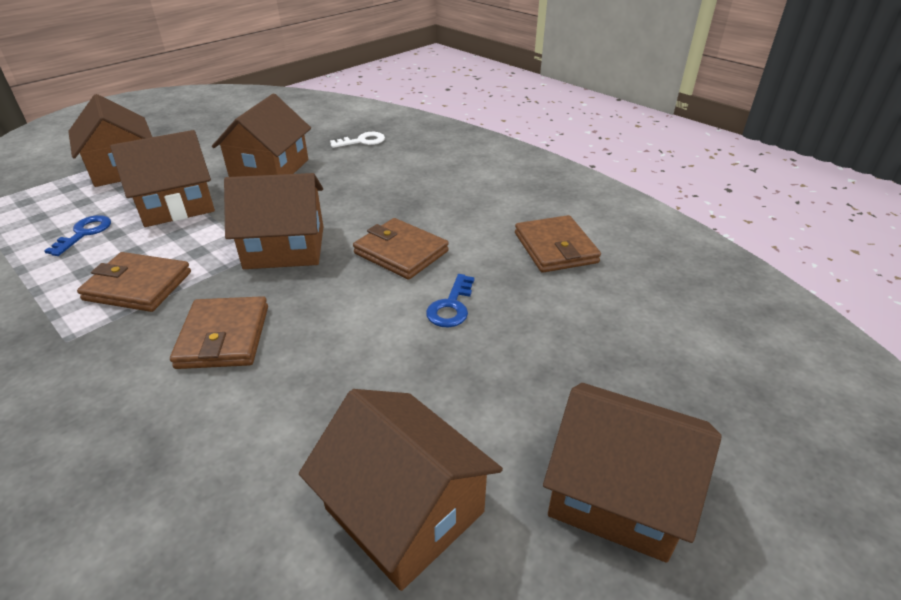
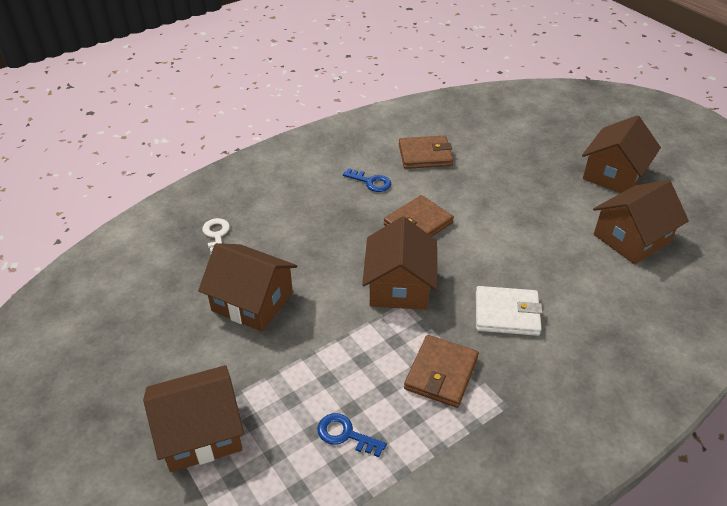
camera: 80 degrees left, 5 degrees up
brown house [110,130,215,227] -> none
brown wallet [170,296,268,369] -> white wallet [476,286,543,336]
blue key [426,274,475,327] -> blue key moved to [343,168,391,192]

